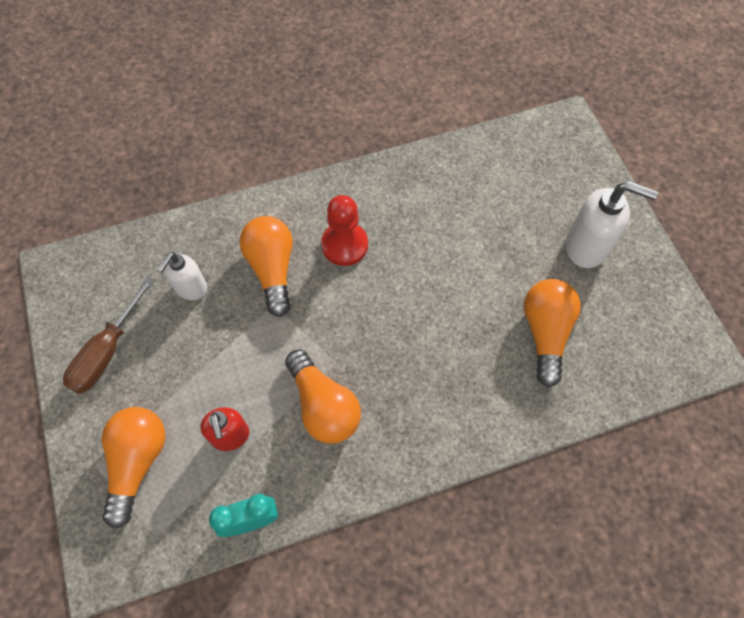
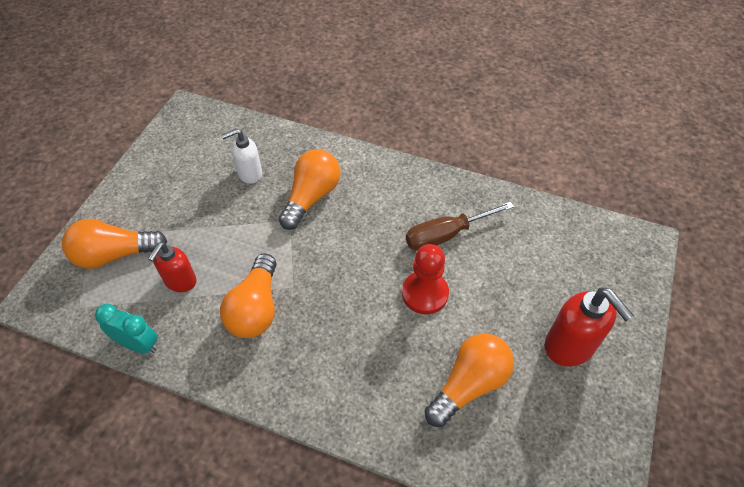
camera: 40 degrees right, 10 degrees down
brown screwdriver [63,276,155,394] -> brown screwdriver moved to [406,201,514,251]
orange light bulb [102,407,166,529] -> orange light bulb turned 150 degrees counterclockwise [62,219,167,269]
red pawn [321,195,368,266] -> red pawn moved to [402,244,449,314]
white soap dispenser [566,181,658,268] -> red soap dispenser [545,287,634,367]

